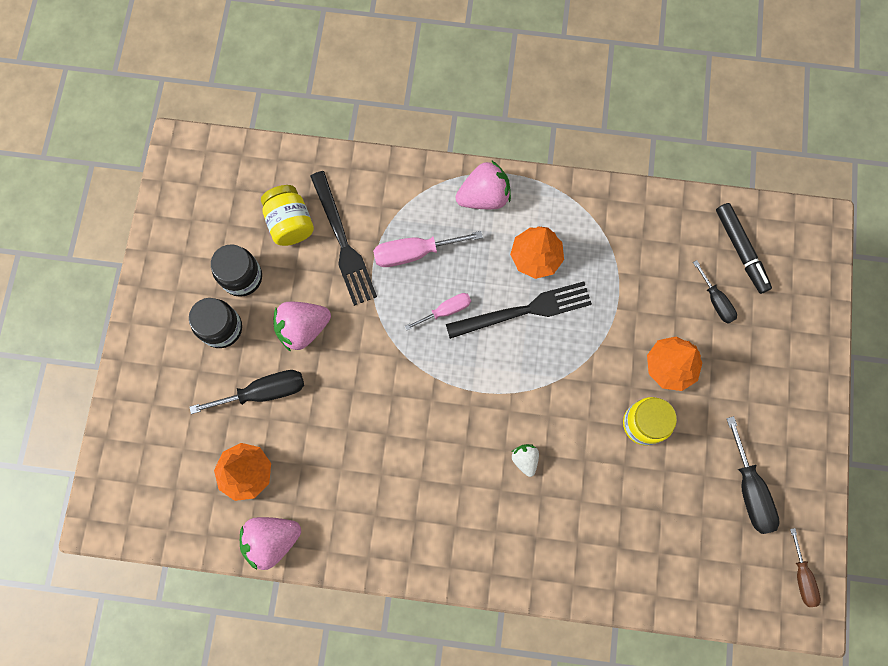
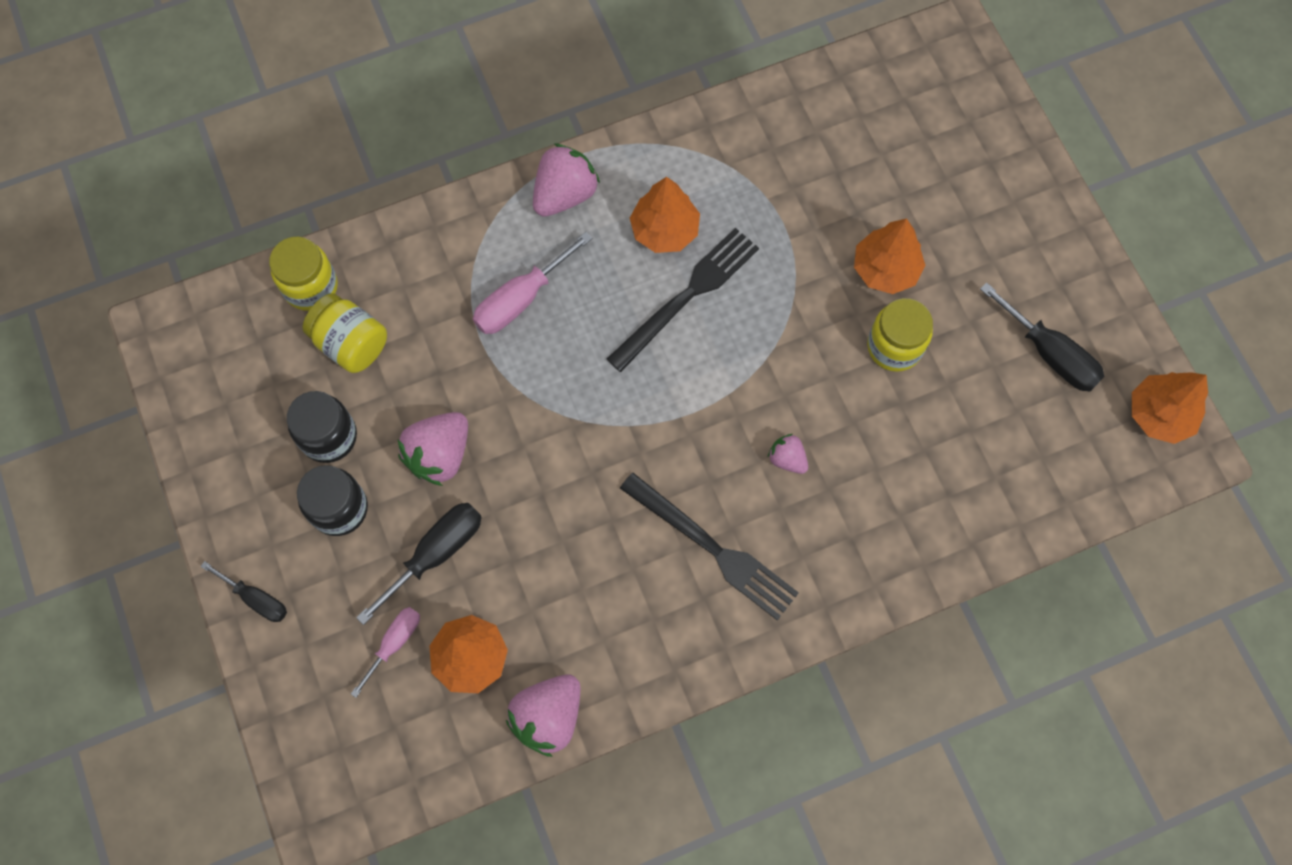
camera: 30 degrees left, 5 degrees down
black fork [310,171,377,306] -> black fork moved to [620,473,799,621]
pink screwdriver [405,293,471,330] -> pink screwdriver moved to [351,607,420,698]
white strawberry [512,444,539,477] -> pink strawberry [768,434,808,474]
black screwdriver [693,260,737,324] -> black screwdriver moved to [200,561,287,622]
black marker [716,203,772,294] -> none
brown screwdriver [790,528,821,607] -> orange tree [1132,372,1208,444]
none -> yellow jar [269,237,338,311]

